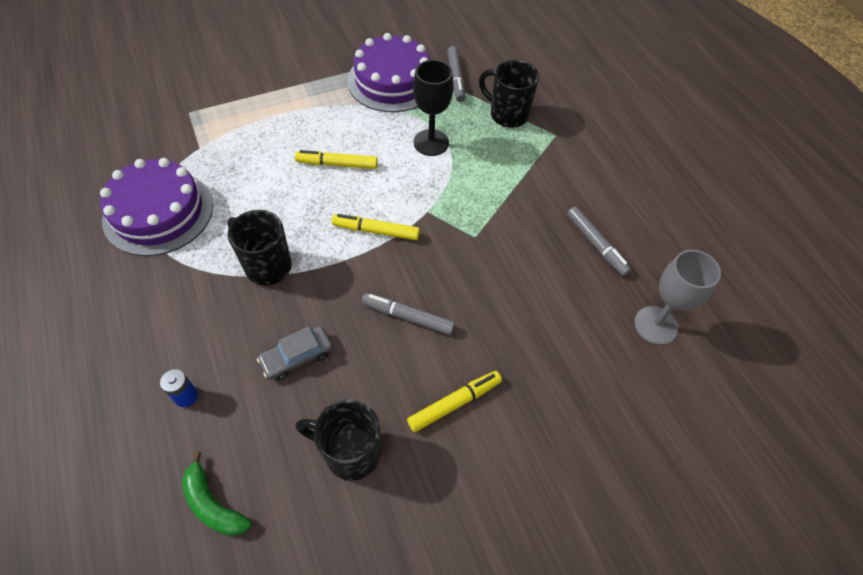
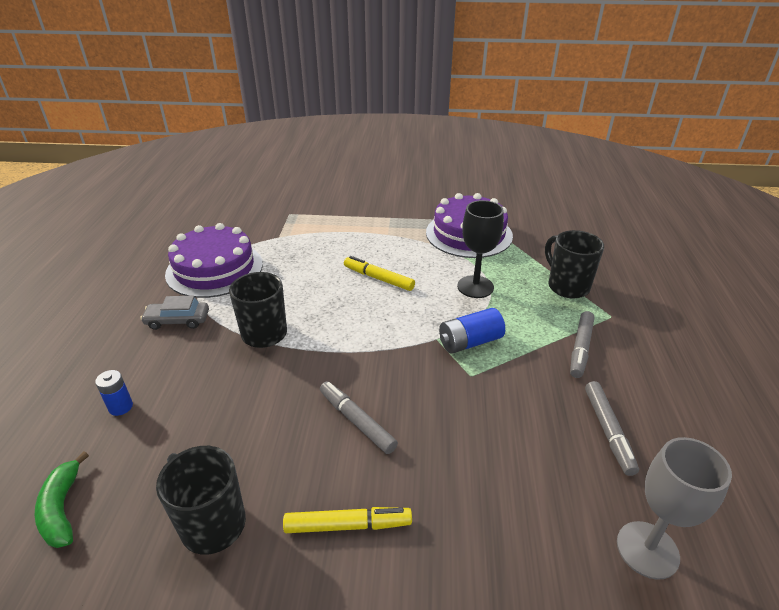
camera: 30 degrees right, 20 degrees down
grey car [257,326,333,380] -> grey car moved to [140,296,209,330]
yellow marker [332,214,420,240] -> none
grey marker [447,46,466,102] -> grey marker moved to [570,311,594,378]
none -> blue battery [439,308,505,354]

